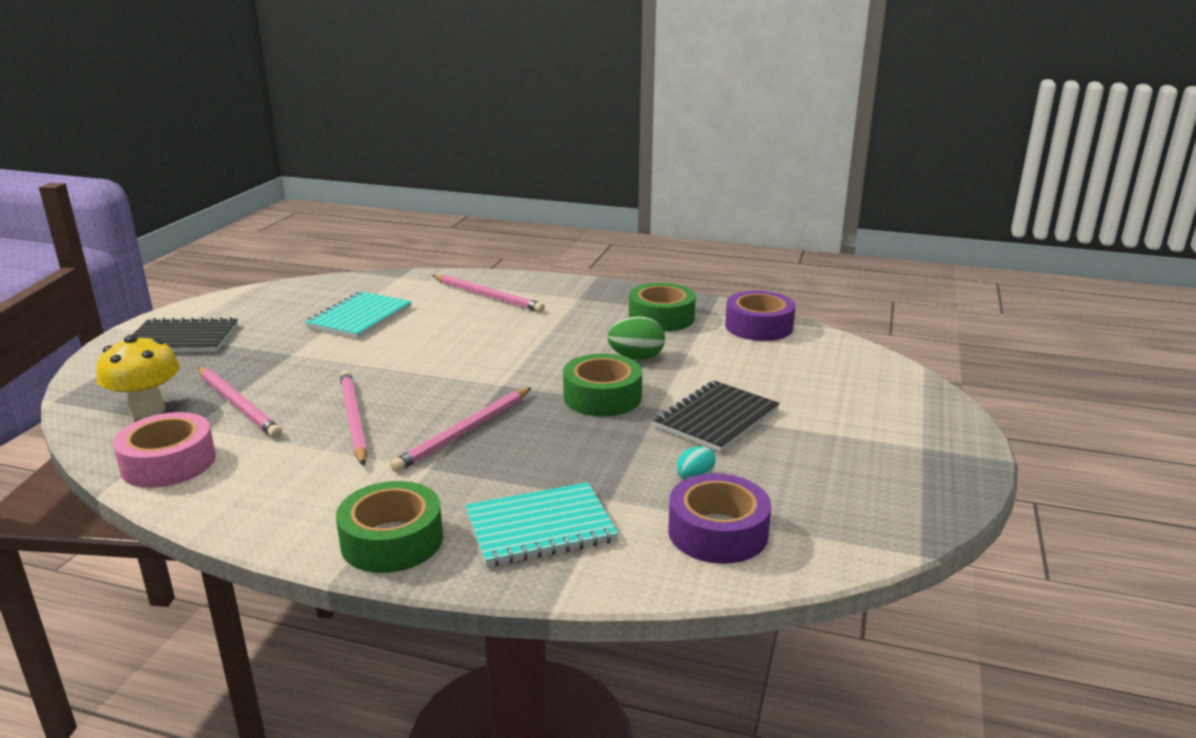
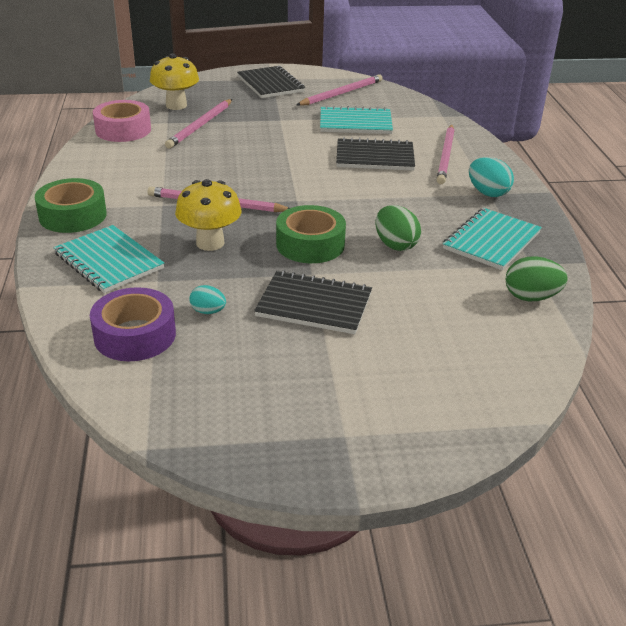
camera: 65 degrees right, 10 degrees up
pink pencil [340,371,367,466] -> pink pencil moved to [296,74,383,106]
green tape [629,283,696,332] -> turquoise notebook [443,208,542,270]
purple tape [725,291,796,341] -> green egg [506,256,567,301]
none -> yellow mushroom [175,179,241,251]
none -> black notebook [336,137,415,171]
none -> turquoise egg [469,157,514,197]

